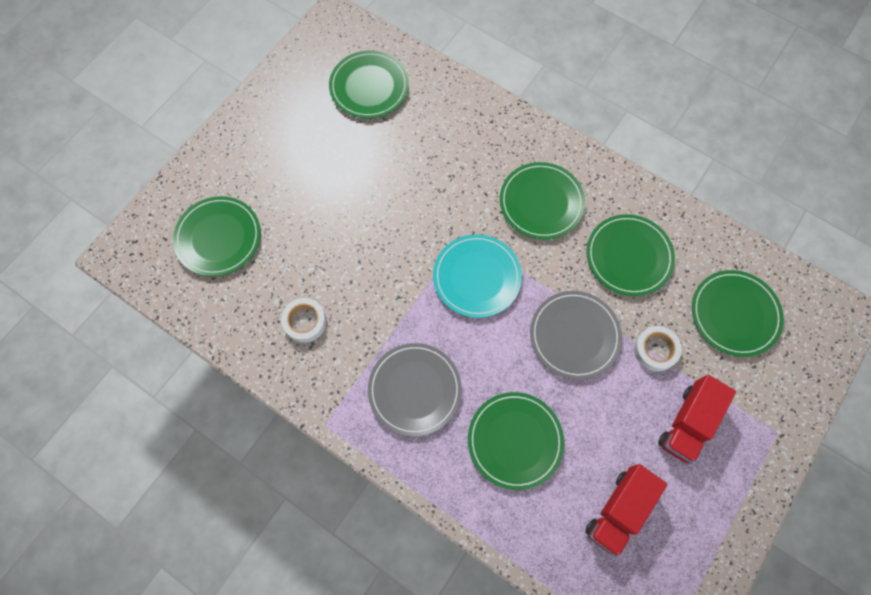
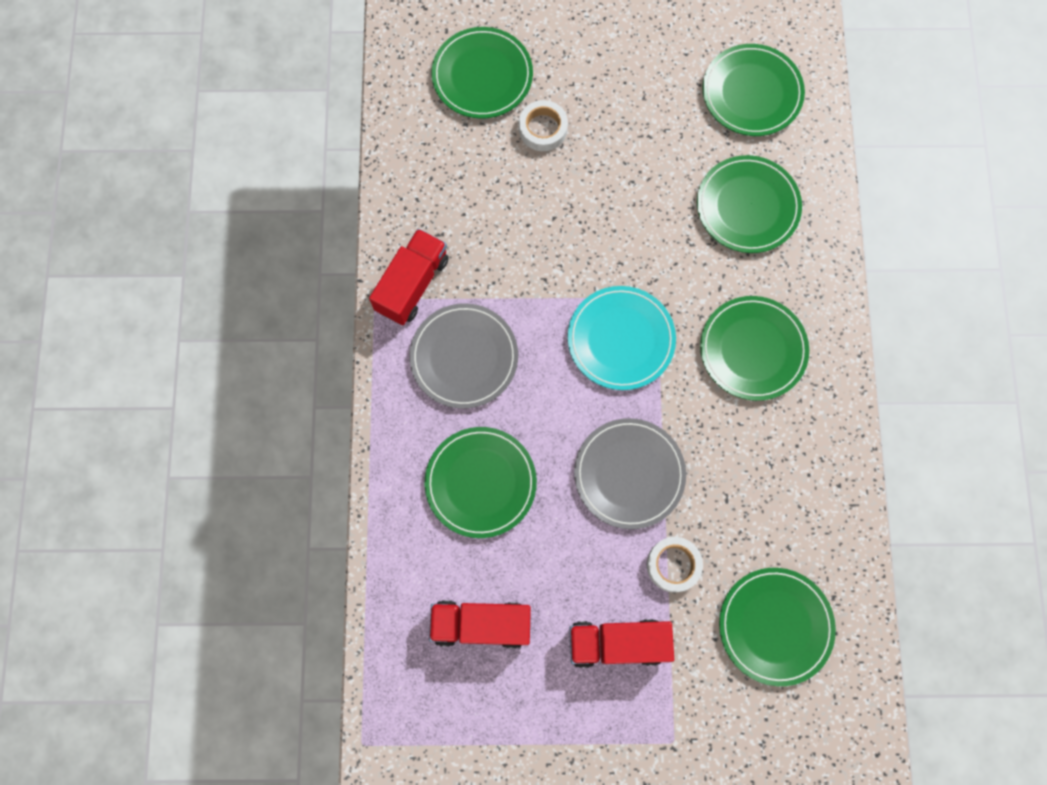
camera: 55 degrees right, 5 degrees up
white tape [281,298,327,343] -> white tape moved to [519,100,568,151]
green plate [586,214,675,296] -> green plate moved to [697,155,802,253]
none -> red truck [369,229,449,325]

